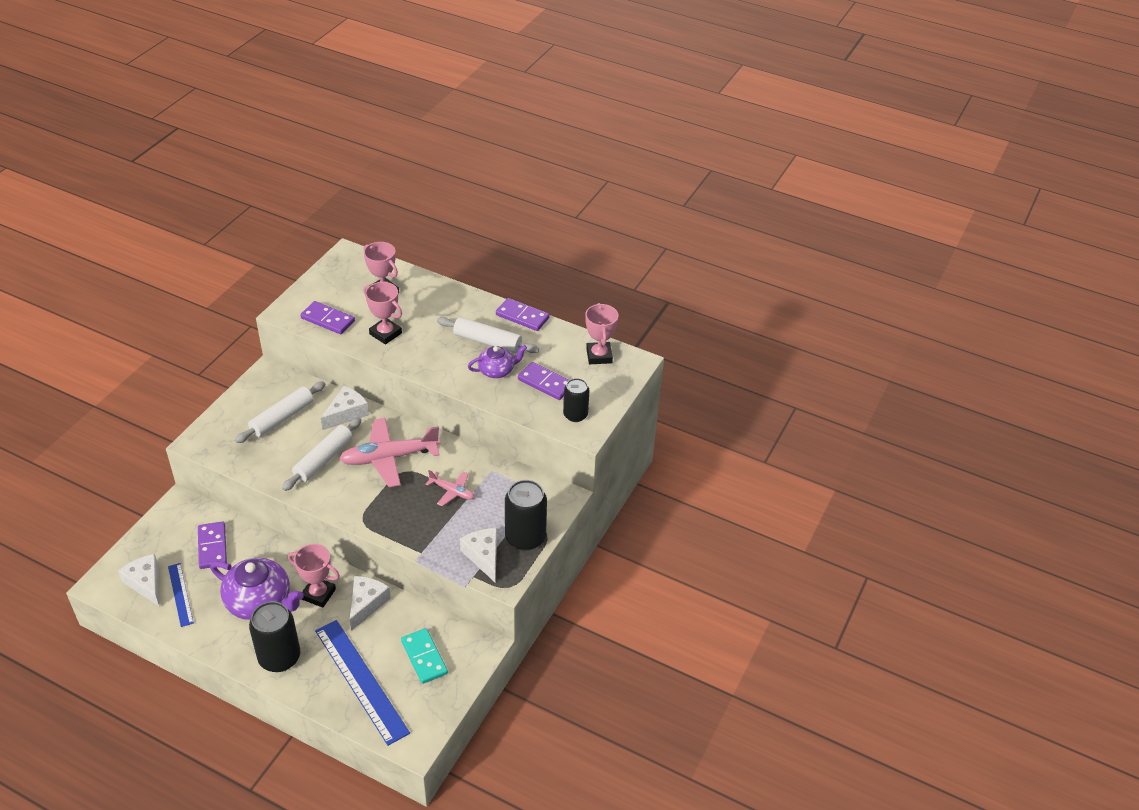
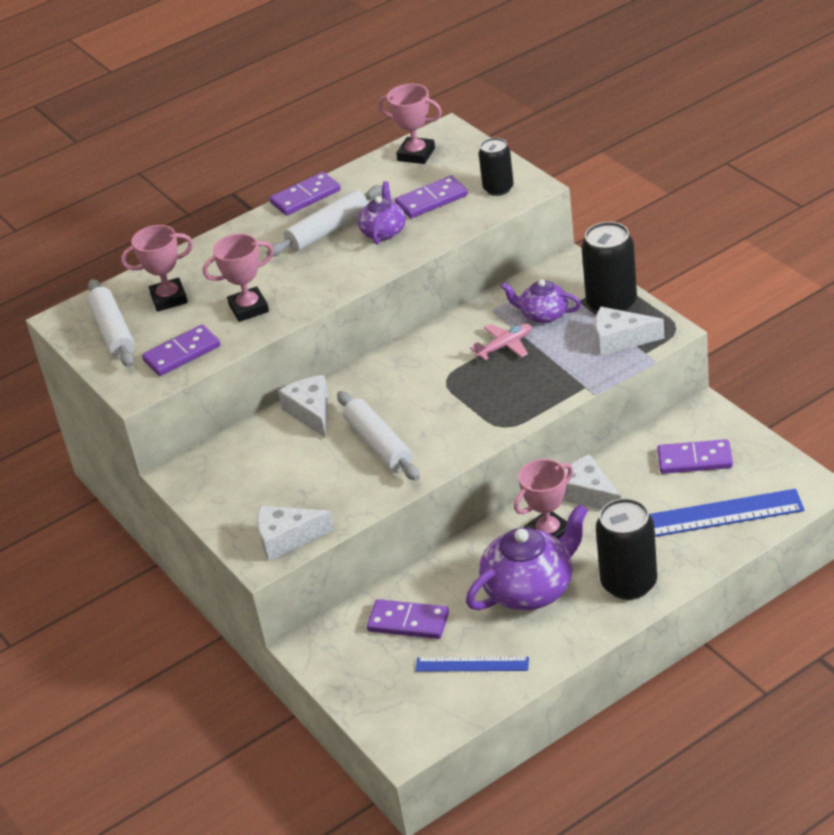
camera: 55 degrees left, 5 degrees down
white cheese [118,554,160,607] -> white cheese moved to [257,506,334,561]
white rolling pin [235,381,326,443] -> white rolling pin moved to [87,279,135,367]
pink plane [339,418,440,487] -> none
turquoise domino [401,628,448,684] -> purple domino [657,439,733,474]
none -> purple teapot [501,279,581,324]

